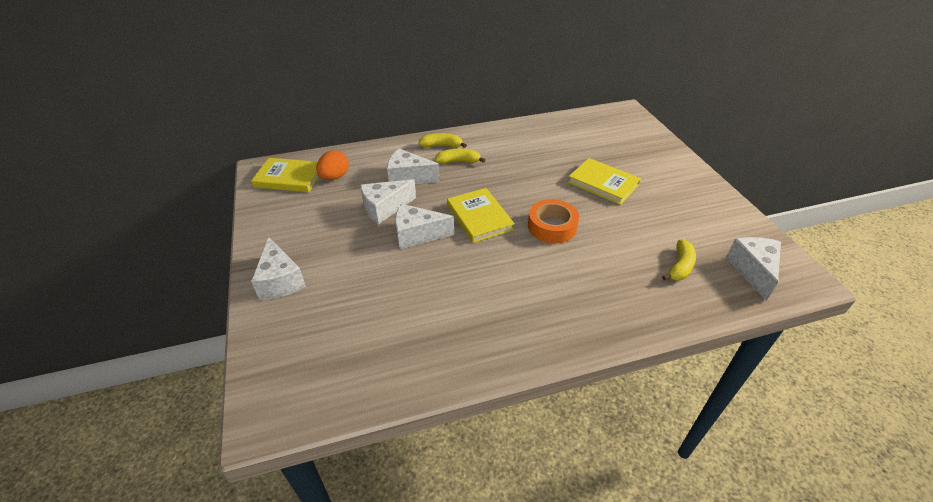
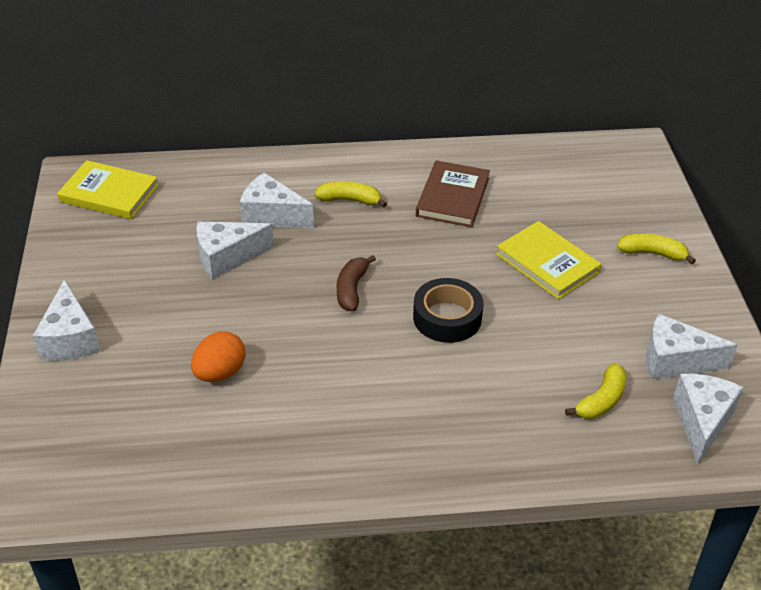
camera: 10 degrees right, 0 degrees up
orange egg [316,150,349,180] -> orange egg moved to [191,331,245,382]
white cheese [395,204,454,249] -> white cheese moved to [647,314,737,380]
yellow banana [418,133,467,148] -> yellow banana moved to [617,233,696,264]
yellow book [447,188,515,243] -> brown banana [337,255,376,311]
orange tape [528,199,579,243] -> black tape [413,278,484,343]
none -> brown book [416,160,490,227]

